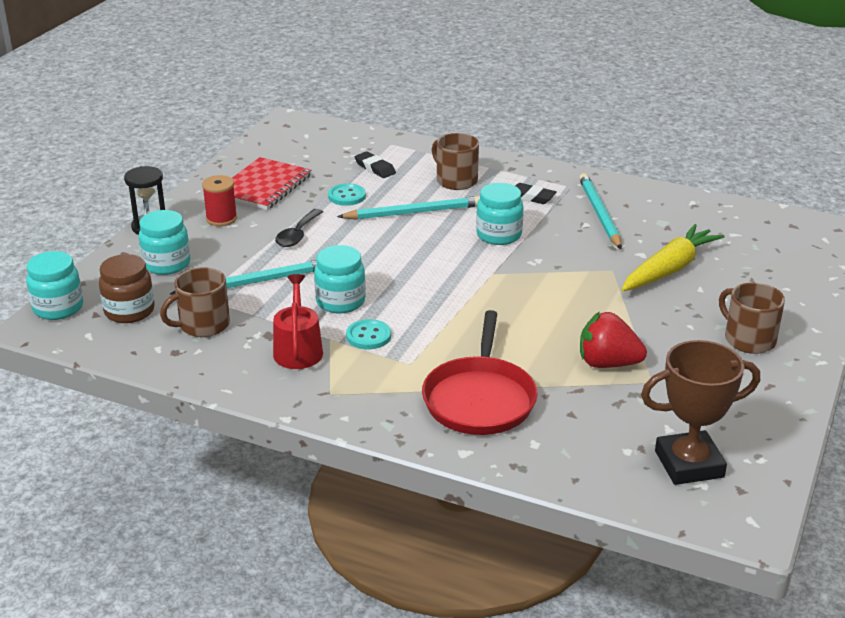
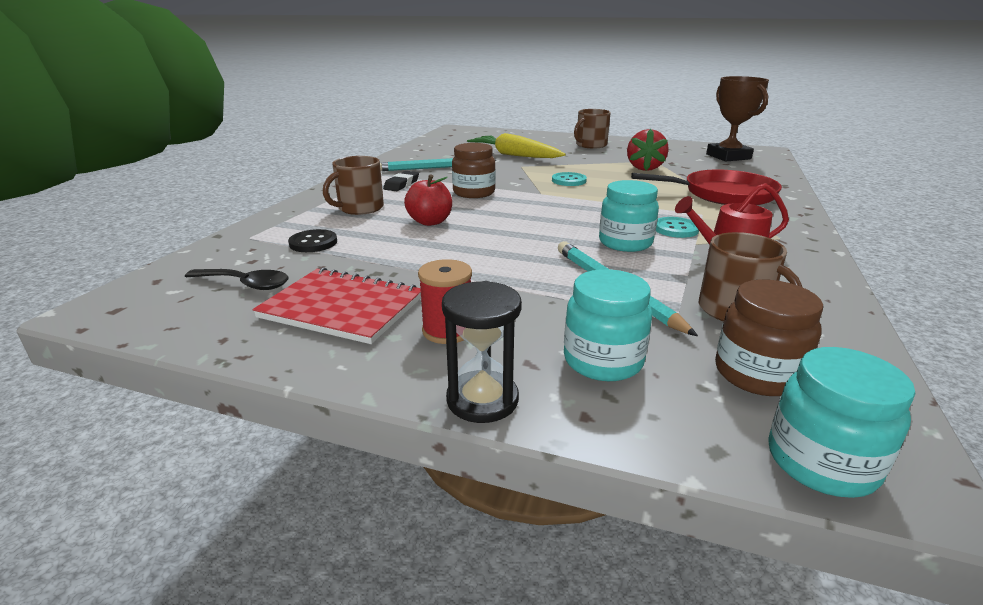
camera: 95 degrees left, 5 degrees down
black spoon [275,209,323,247] -> black spoon moved to [185,269,289,290]
turquoise button [328,183,366,206] -> turquoise button moved to [552,172,587,186]
turquoise pencil [337,196,480,220] -> red apple [404,174,452,226]
black eraser [355,151,396,178] -> black button [288,229,337,252]
turquoise jar [476,183,523,245] -> brown jar [452,143,496,198]

